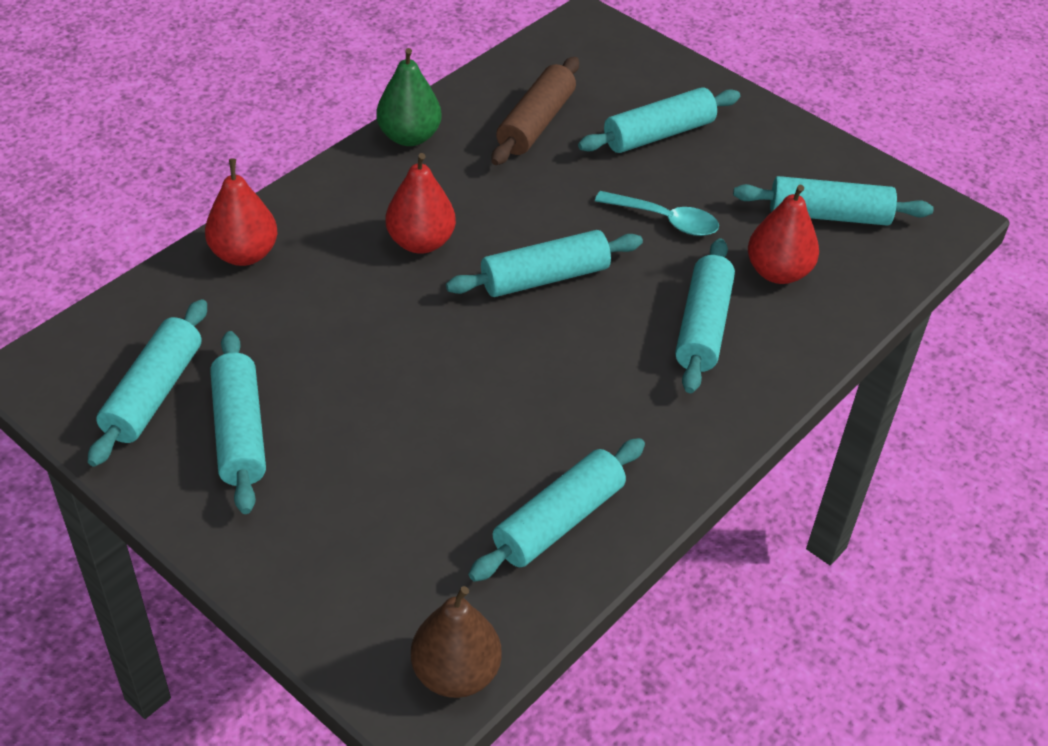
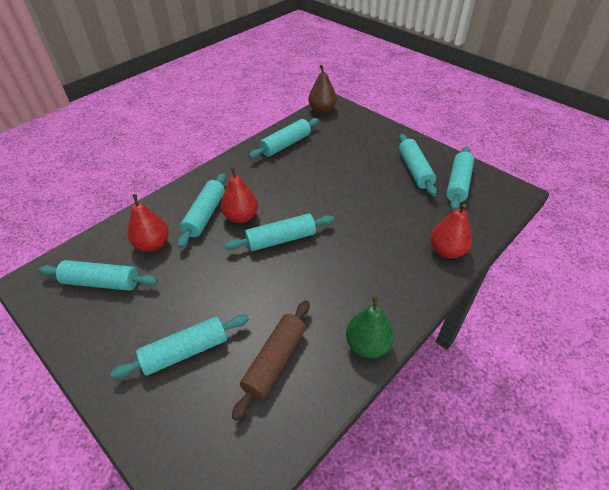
camera: 175 degrees left, 0 degrees up
red pear [386,153,456,254] -> red pear moved to [221,167,258,223]
turquoise spoon [595,191,719,236] -> none

